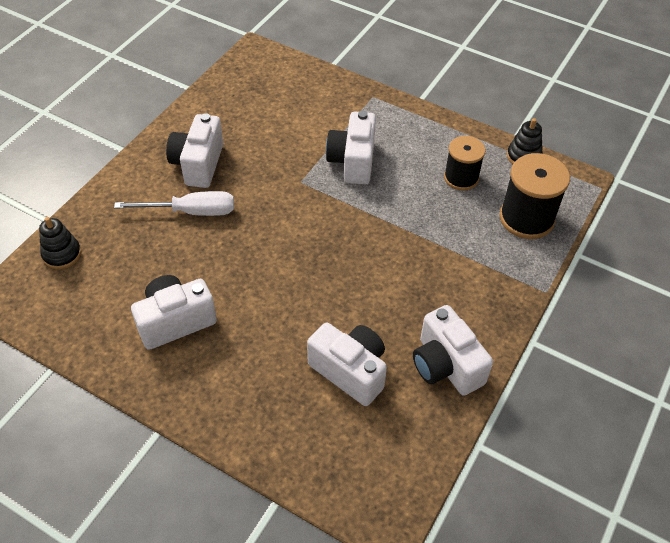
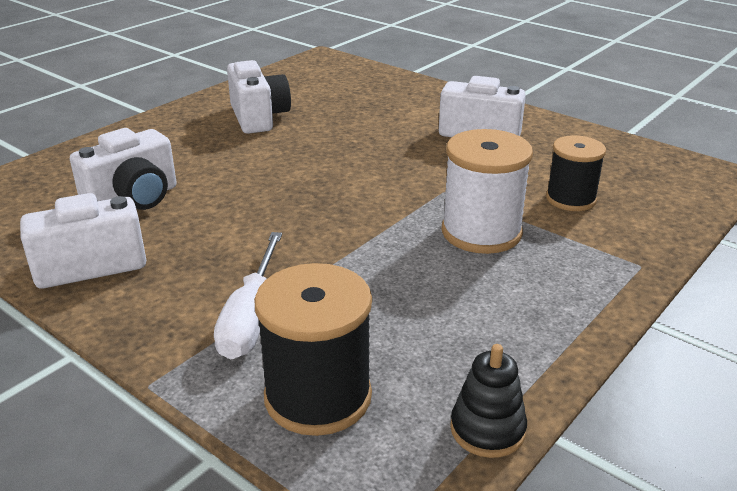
camera: 100 degrees right, 20 degrees down
black stacking toy [39,217,81,269] -> none
white screwdriver [114,191,234,216] -> white screwdriver moved to [214,232,282,359]
white camera [326,111,376,184] -> white spool [442,129,533,254]
black spool [444,136,485,191] -> black spool moved to [546,135,606,211]

